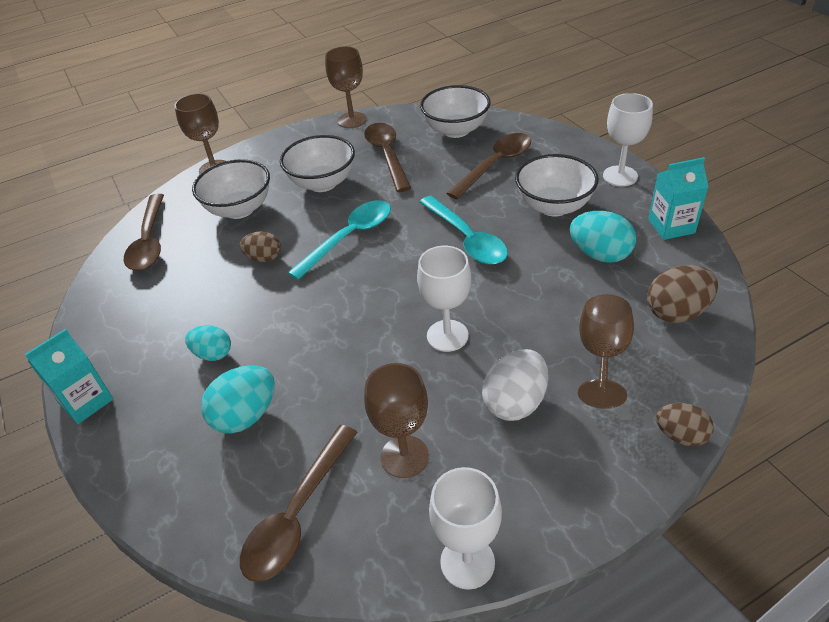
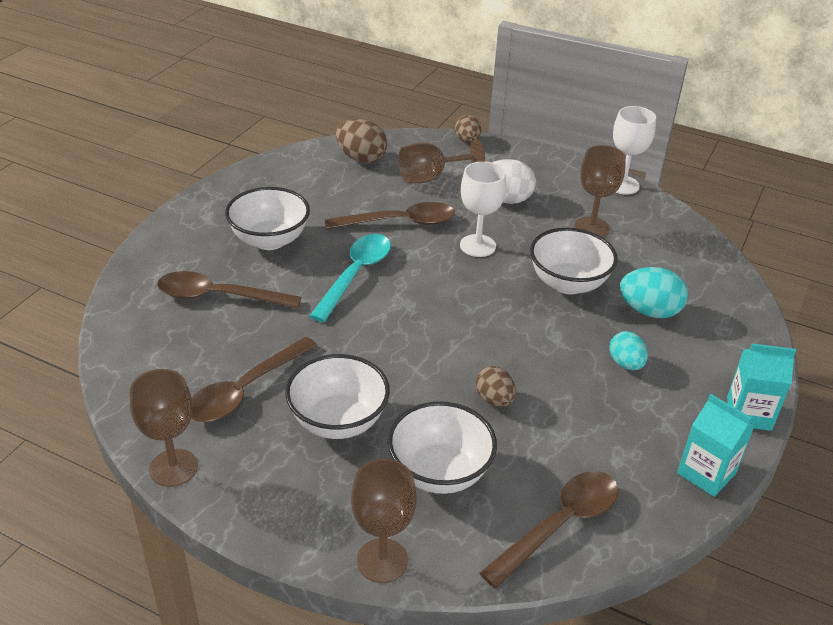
camera: 130 degrees left, 5 degrees down
brown spoon [240,425,358,582] -> brown spoon moved to [325,202,455,230]
turquoise spoon [287,200,391,280] -> none
white bowl [420,85,490,138] -> white bowl moved to [530,228,618,294]
turquoise egg [570,211,636,263] -> none
white goblet [603,93,653,186] -> none
turquoise carton [648,157,709,240] -> turquoise carton moved to [677,394,755,497]

